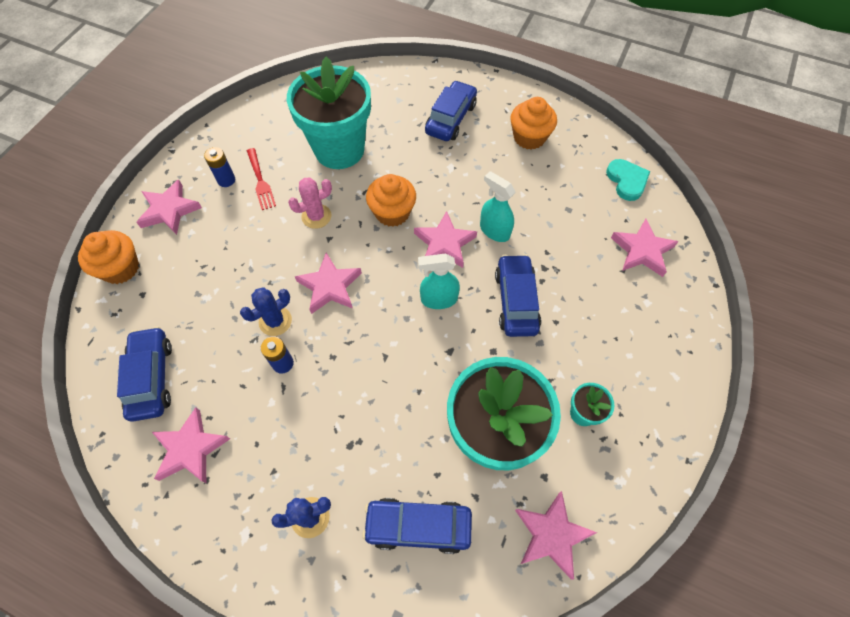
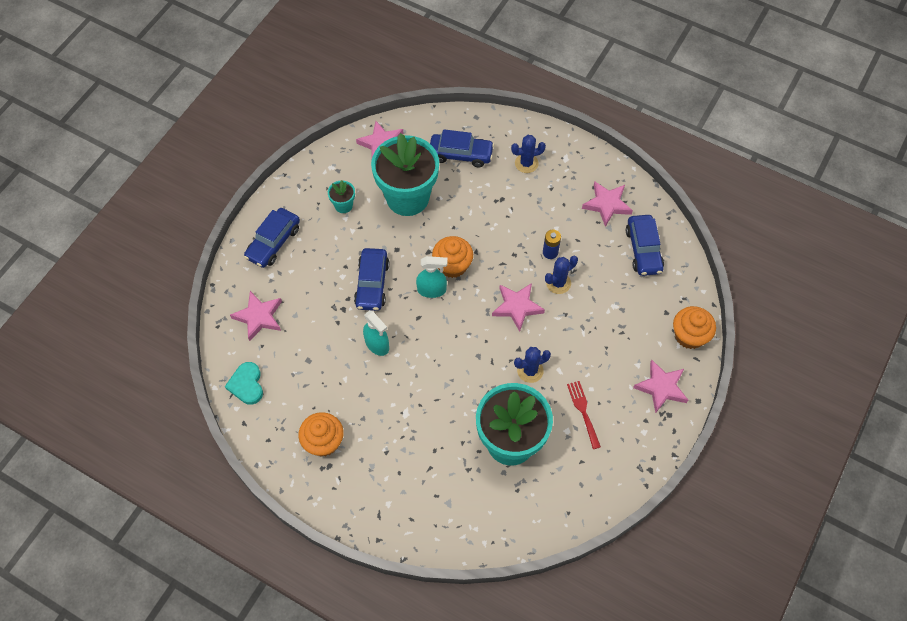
camera: 175 degrees left, 0 degrees up
blue battery [204,147,235,187] -> none
pink cactus [288,177,332,229] -> blue cactus [514,347,551,383]
orange cupcake [366,174,416,227] -> orange cupcake moved to [432,236,473,278]
pink star [414,211,477,268] -> none
blue car [425,80,477,141] -> blue car moved to [244,208,300,268]

